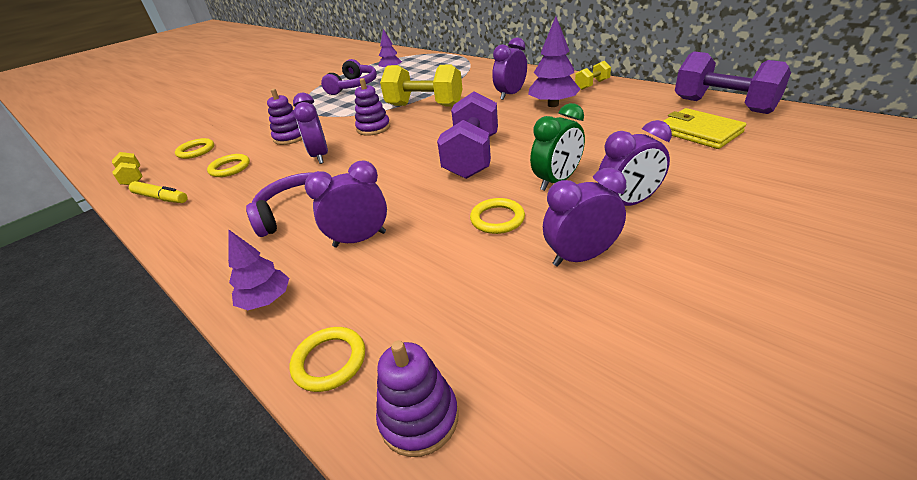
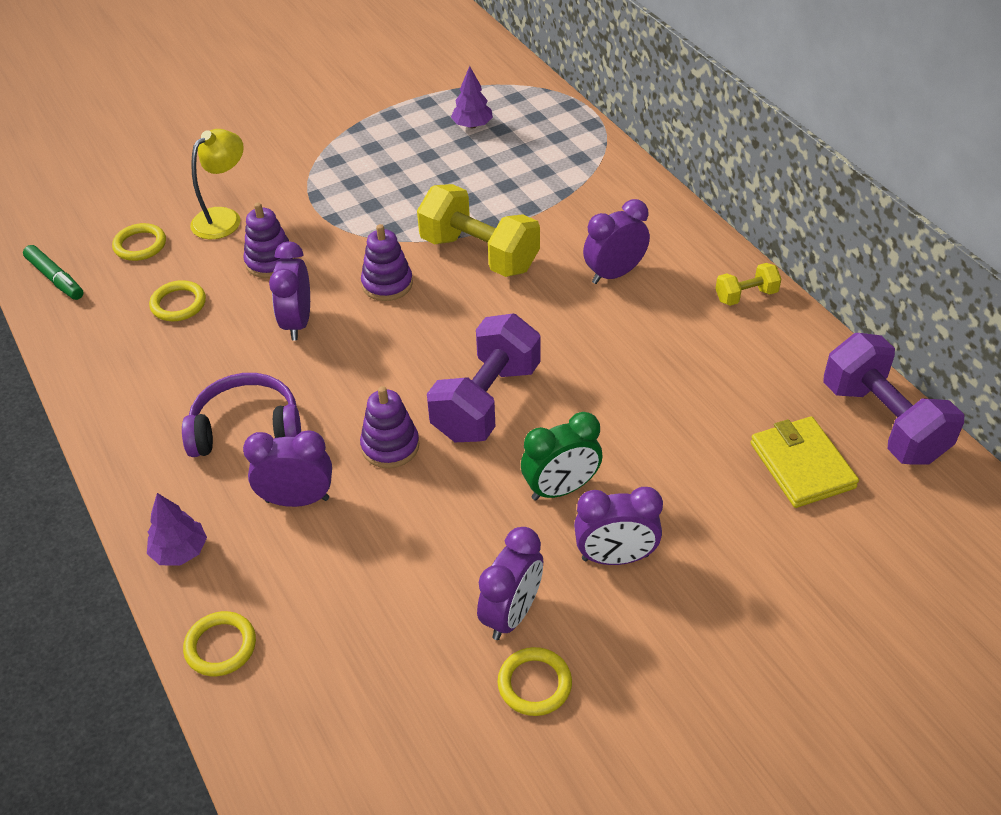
camera: 15 degrees right, 10 degrees up
yellow dumbbell [112,152,142,185] -> green marker [23,245,83,300]
yellow marker [129,181,188,203] -> none
purple headphones [321,59,377,95] -> none
purple stacking toy [376,340,458,457] -> purple stacking toy moved to [360,386,419,468]
yellow ring [470,198,525,234] -> yellow ring moved to [498,647,572,716]
purple tree [528,16,581,107] -> none
purple clock [543,168,626,266] -> purple clock turned 120 degrees clockwise [477,527,543,640]
none -> yellow lamp [190,129,244,239]

